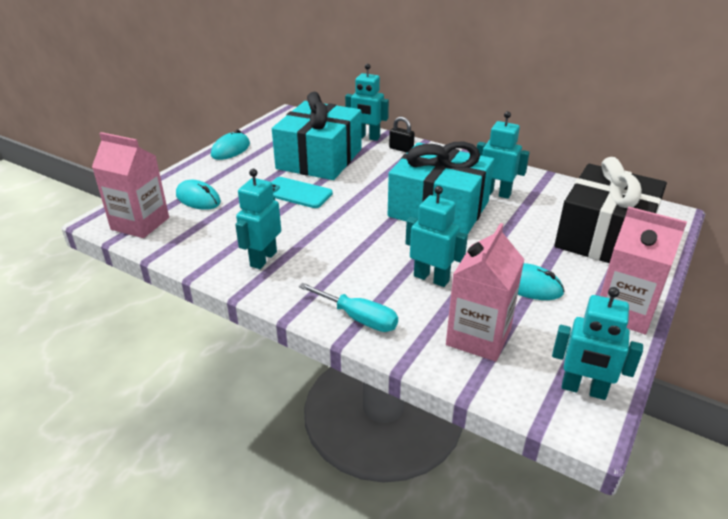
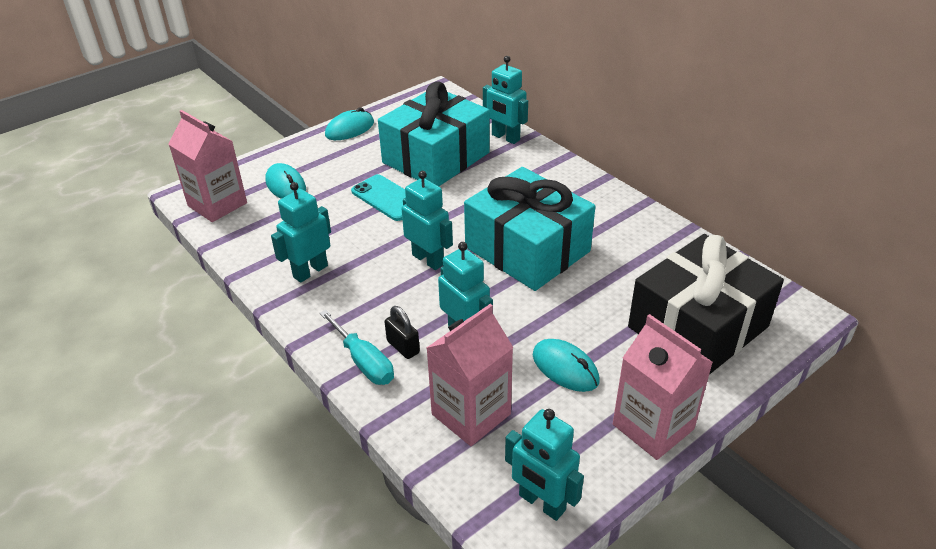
camera: 20 degrees right, 5 degrees up
black padlock [389,117,415,153] -> black padlock moved to [385,306,420,359]
turquoise robot [477,111,530,199] -> turquoise robot moved to [401,171,453,270]

